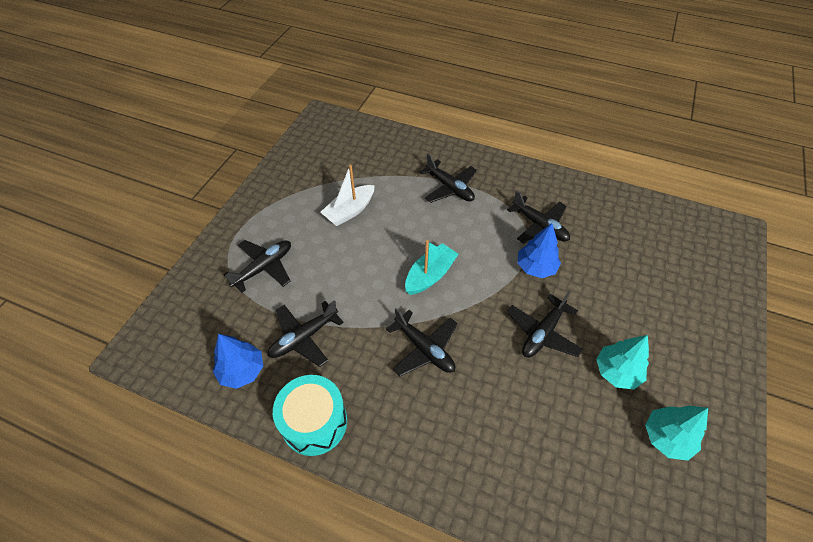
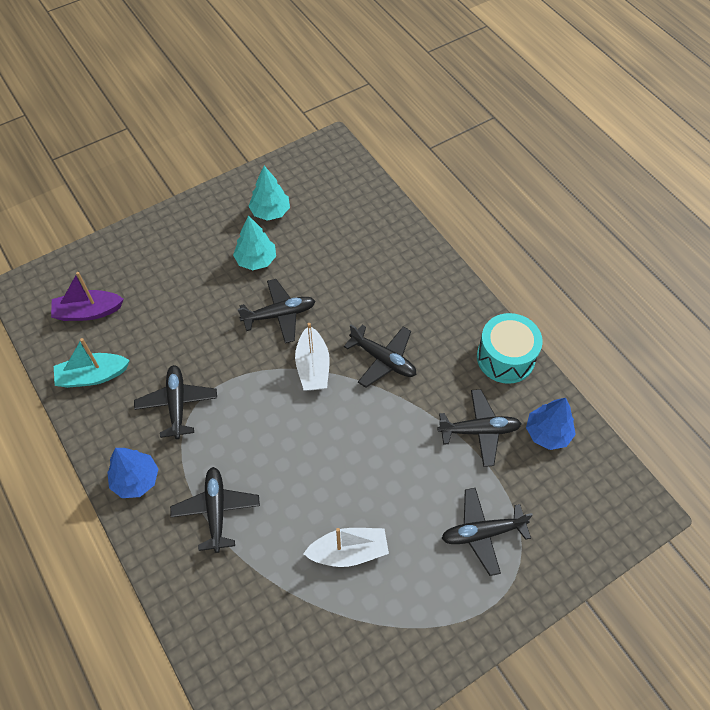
camera: 145 degrees left, 5 degrees up
black plane [386,308,458,376] -> black plane turned 135 degrees clockwise [344,325,416,388]
turquoise boat [405,240,458,295] -> turquoise boat moved to [54,338,130,388]
blue tree [517,223,561,278] -> blue tree moved to [107,448,158,498]
none -> purple boat [51,272,124,321]
none -> white boat [295,323,330,391]

